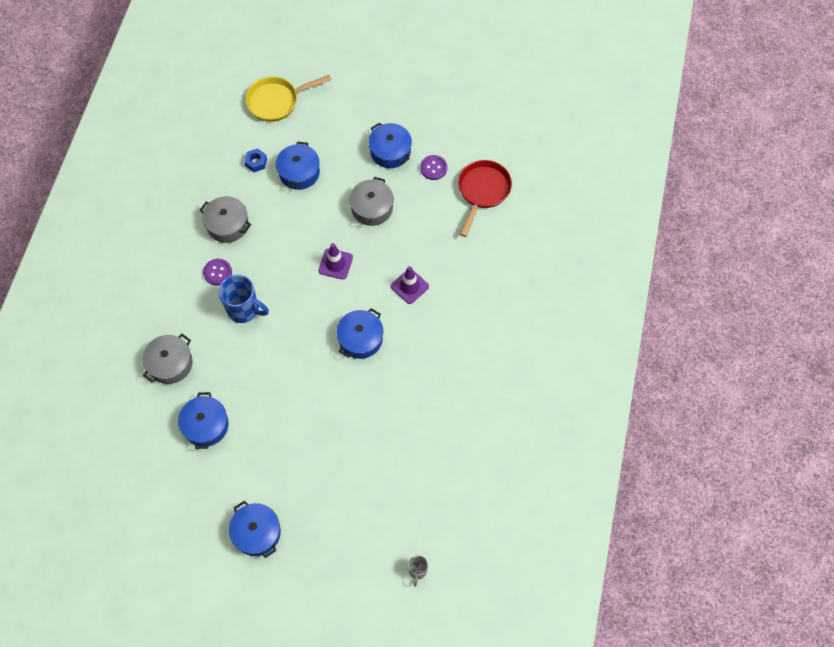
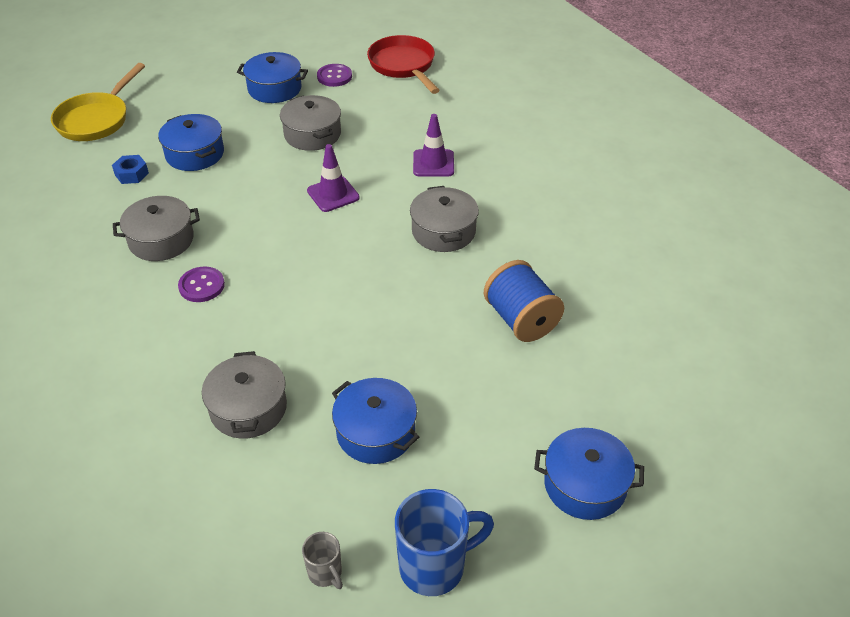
camera: 45 degrees left, 20 degrees down
blue mug [218,275,269,323] -> blue mug moved to [395,489,494,596]
blue pot [336,308,383,359] -> grey pot [410,186,479,252]
grey mug [408,555,428,587] -> grey mug moved to [302,532,343,589]
none -> blue spool [484,260,564,342]

